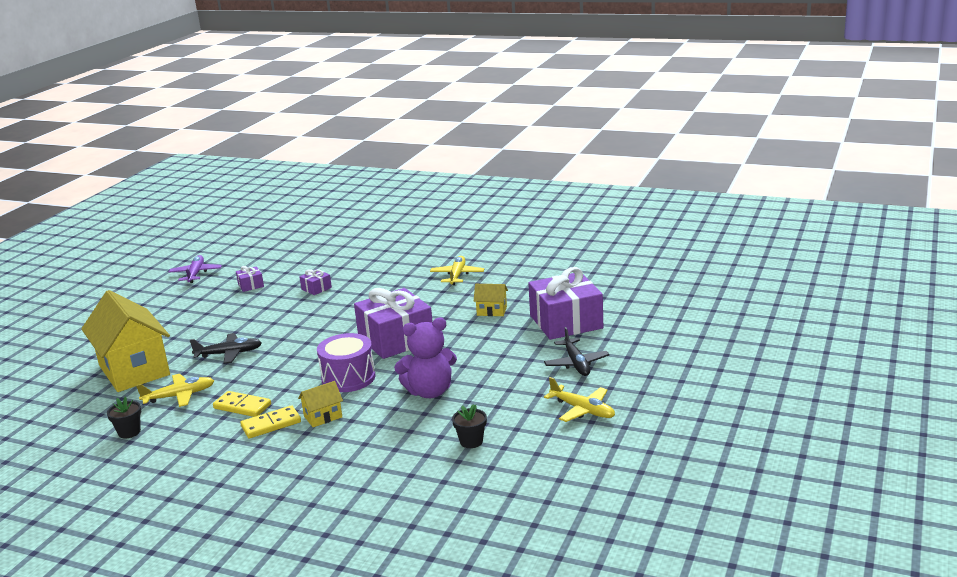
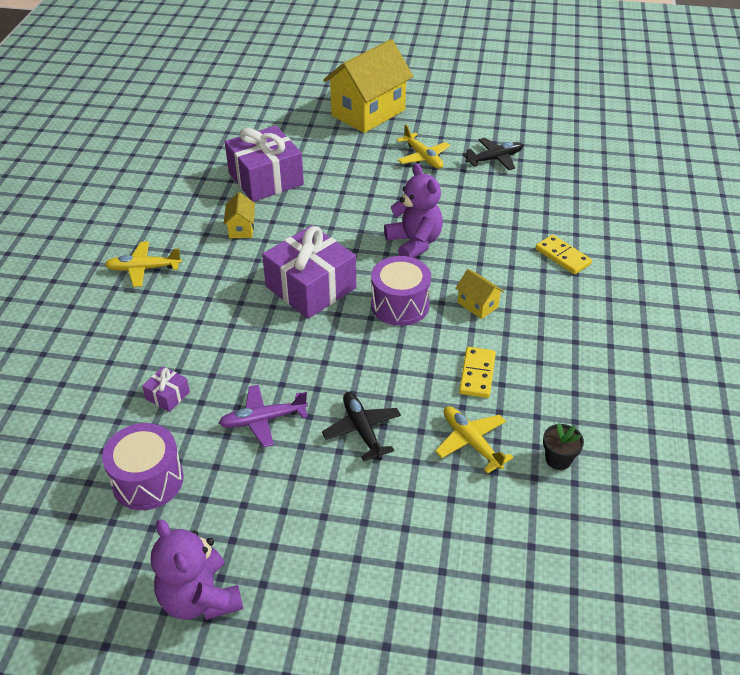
camera: 105 degrees left, 20 degrees up
yellow house [81,290,170,392] -> yellow house moved to [323,39,413,133]
purple plane [169,255,222,283] -> purple plane moved to [219,385,308,447]
purple gift [236,266,264,292] -> purple drum [102,423,184,510]
yellow domino [240,405,301,438] -> yellow domino moved to [535,235,592,275]
black flower pot [452,404,487,448] -> none
black plane [544,327,609,376] -> black plane moved to [462,138,523,170]
yellow plane [544,377,615,422] -> yellow plane turned 120 degrees clockwise [397,124,450,169]
none -> purple teddy bear [151,519,243,620]

